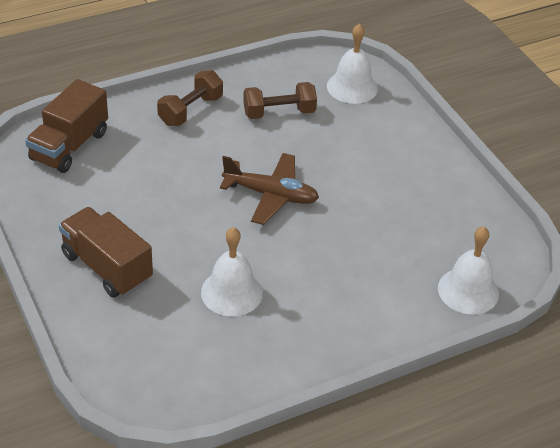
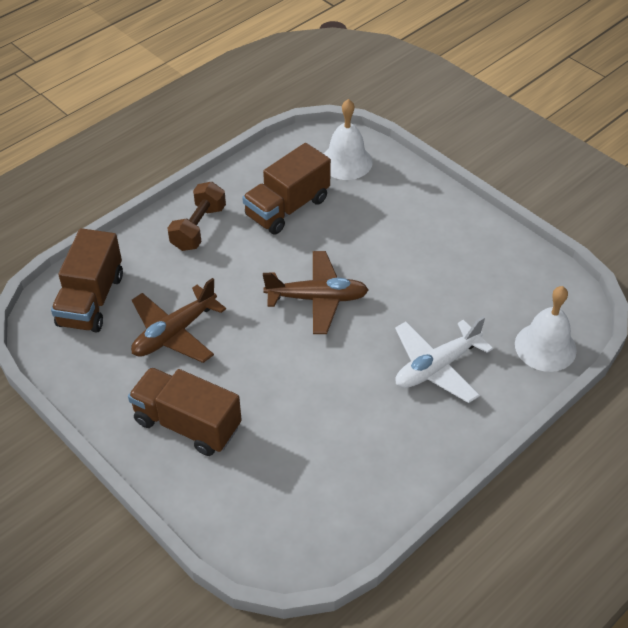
camera: 15 degrees left, 5 degrees up
white bell [201,227,263,316] -> none
brown dumbbell [243,82,317,119] -> brown truck [242,143,331,235]
none -> brown plane [131,278,226,363]
none -> white plane [395,316,493,403]

